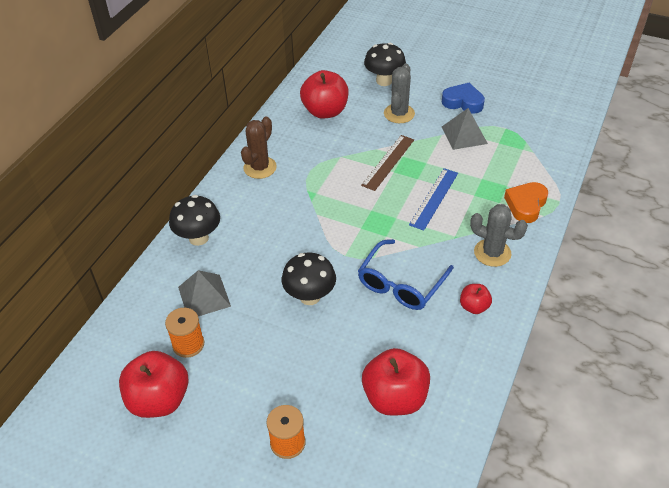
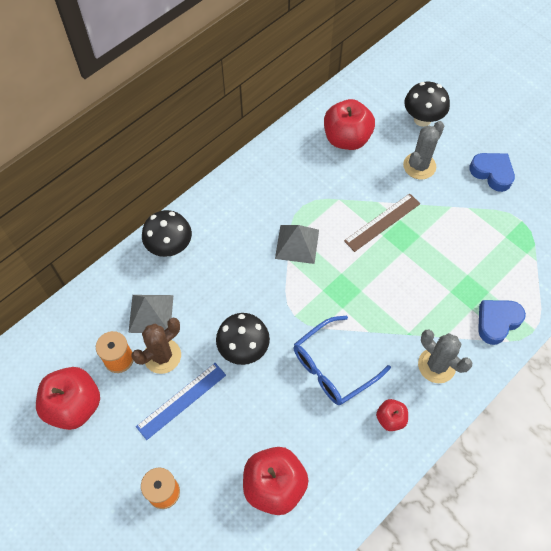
camera: 20 degrees right, 15 degrees up
brown cactus [241,116,277,179] -> brown cactus moved to [132,318,181,374]
blue ruler [409,168,458,231] -> blue ruler moved to [136,363,226,440]
grey pyramid [442,108,488,150] -> grey pyramid moved to [275,225,319,264]
orange heart [504,182,548,223] -> blue heart [478,300,526,345]

